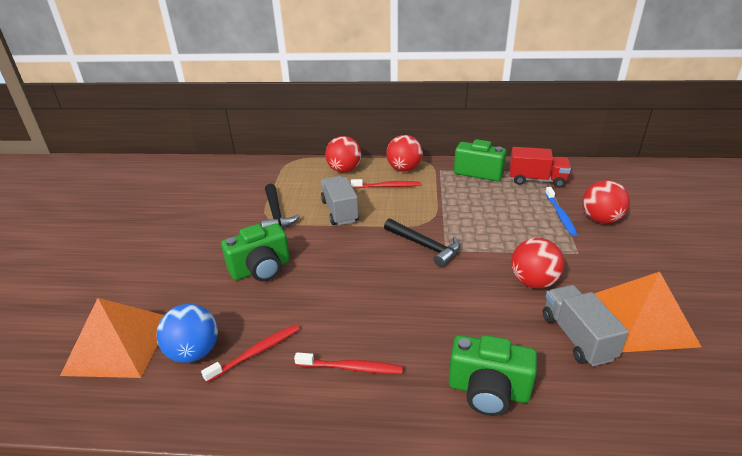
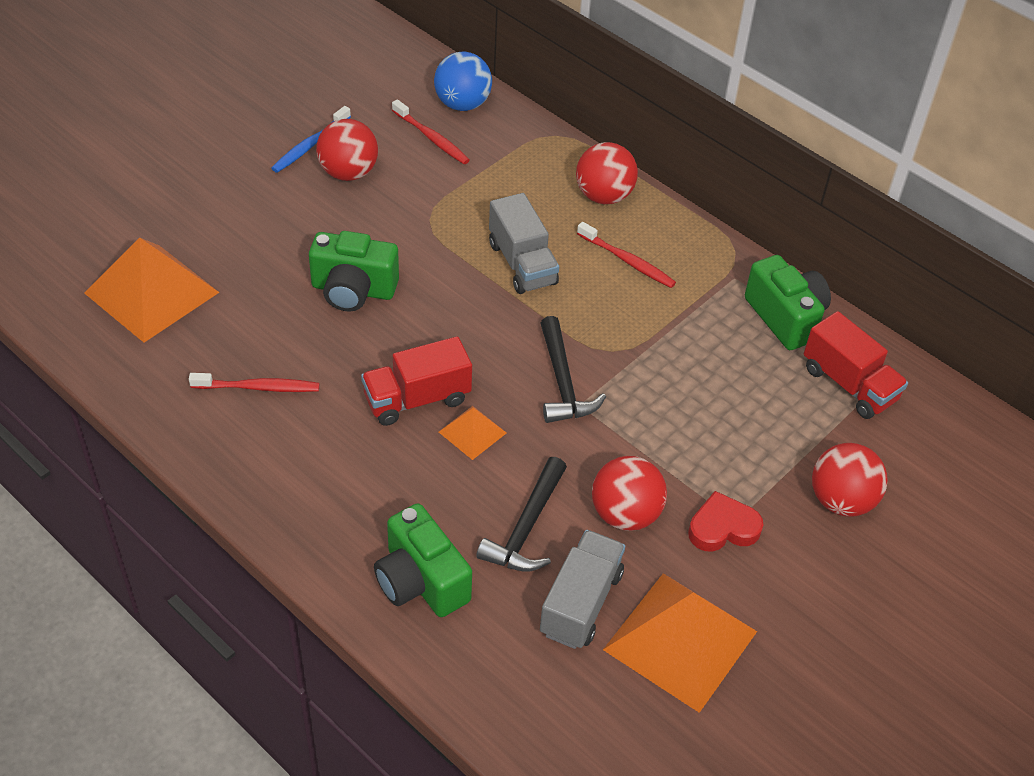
camera: 35 degrees right, 15 degrees up
blue ball [157,304,218,363] -> blue ball moved to [434,52,492,111]
black hammer [261,184,300,229] -> black hammer moved to [476,457,567,572]
red toothbrush [294,352,403,374] -> red toothbrush moved to [392,99,470,164]
grey truck [321,176,359,225] -> grey truck turned 135 degrees clockwise [489,193,559,294]
red ball [386,135,423,172] -> red ball moved to [316,119,378,181]
blue toothbrush [545,187,578,236] -> blue toothbrush moved to [271,106,351,173]
none -> red truck [361,336,472,426]
none -> orange pyramid [439,406,506,460]
none -> red heart [688,491,764,552]

